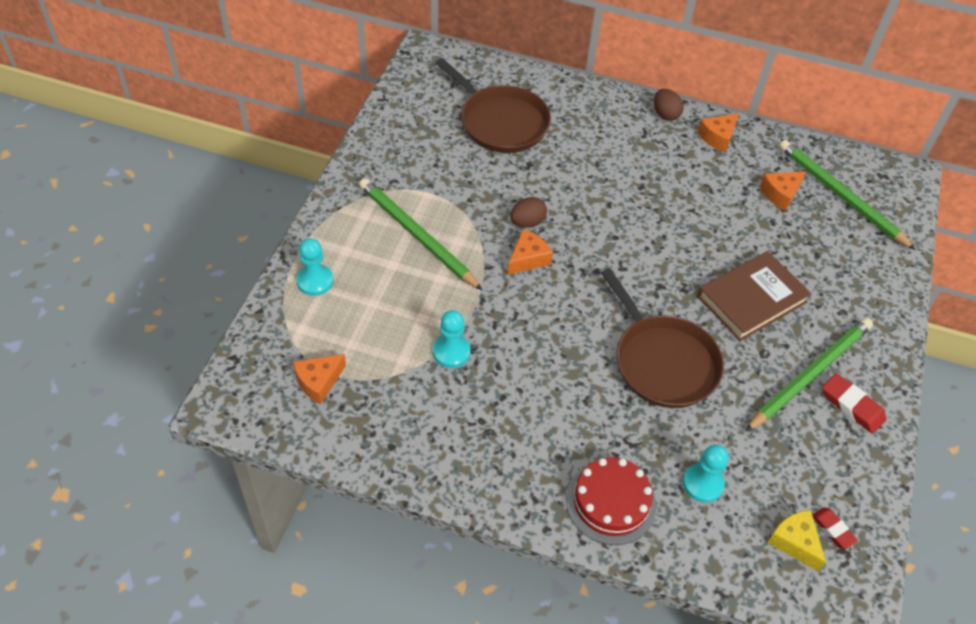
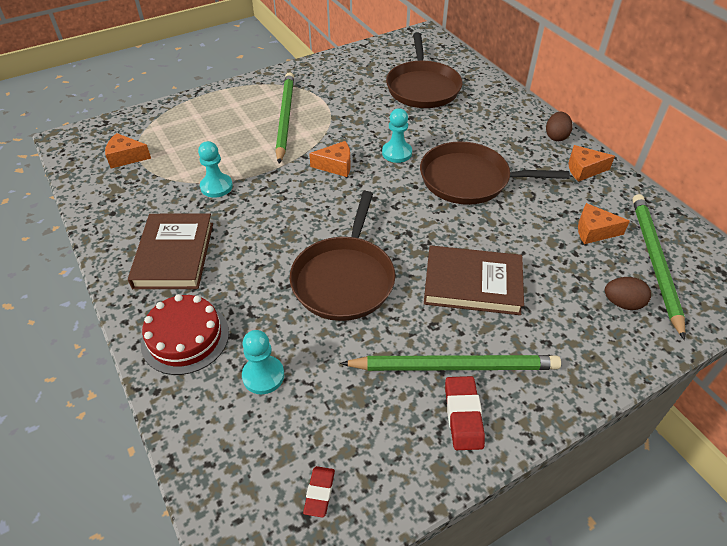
camera: 45 degrees right, 5 degrees down
turquoise pawn [297,238,333,296] -> turquoise pawn moved to [382,108,412,163]
brown egg [510,197,547,228] -> brown egg moved to [605,277,651,310]
yellow cheese [767,510,826,572] -> none
none -> brown book [128,213,213,289]
none -> brown pan [420,141,570,205]

